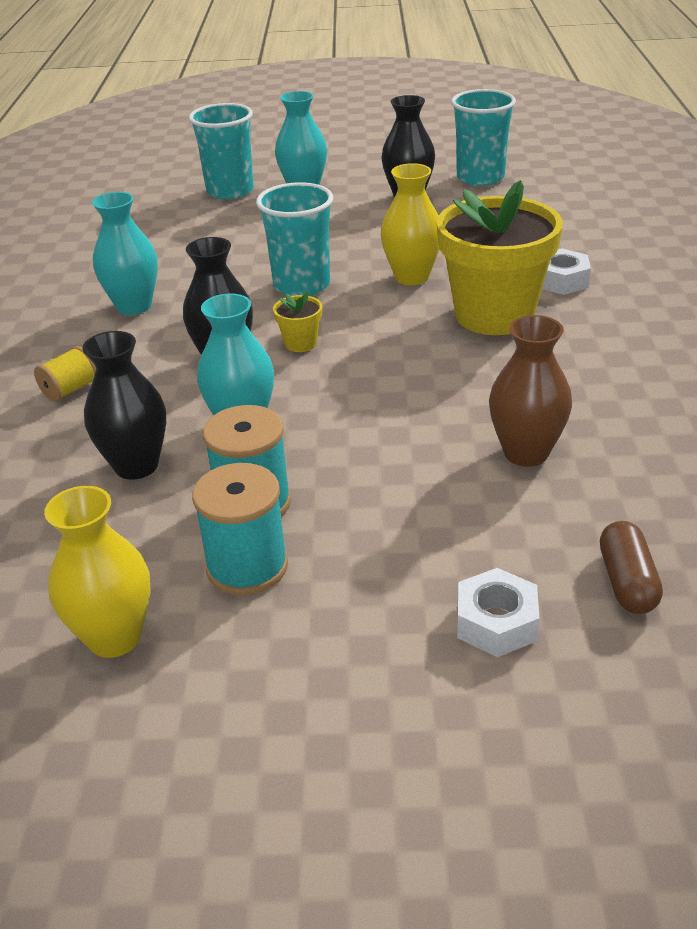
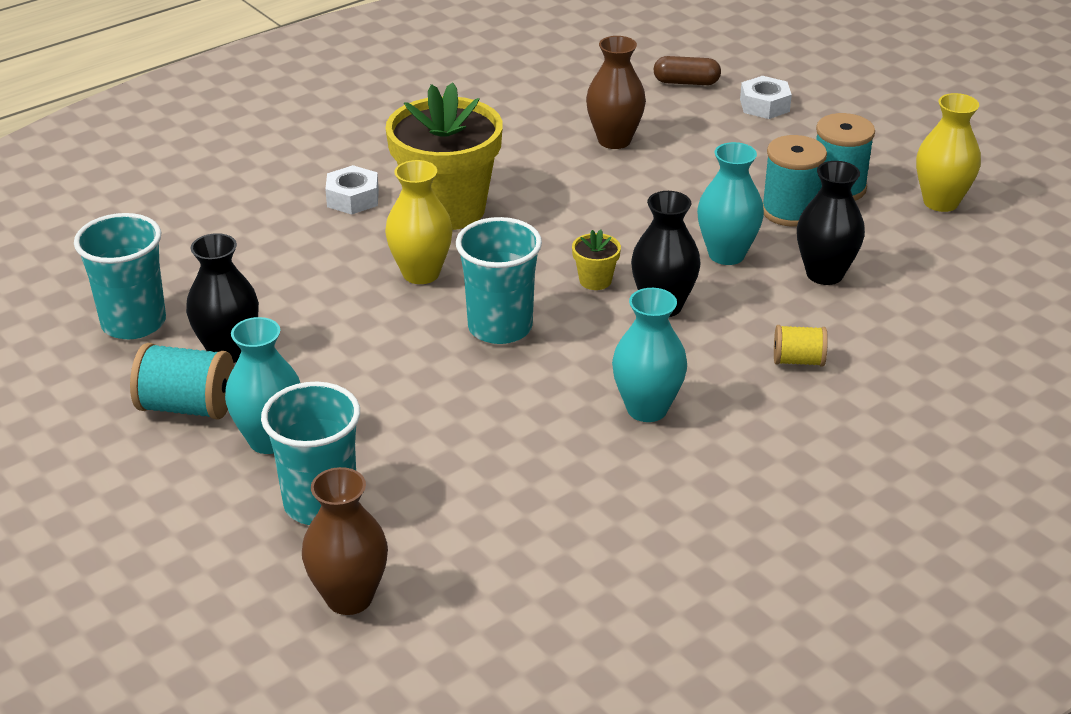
camera: 130 degrees left, 0 degrees up
brown capsule [600,521,663,614] -> brown capsule turned 45 degrees clockwise [654,56,721,85]
none -> turquoise spool [130,343,234,420]
none -> brown vase [302,467,388,615]

